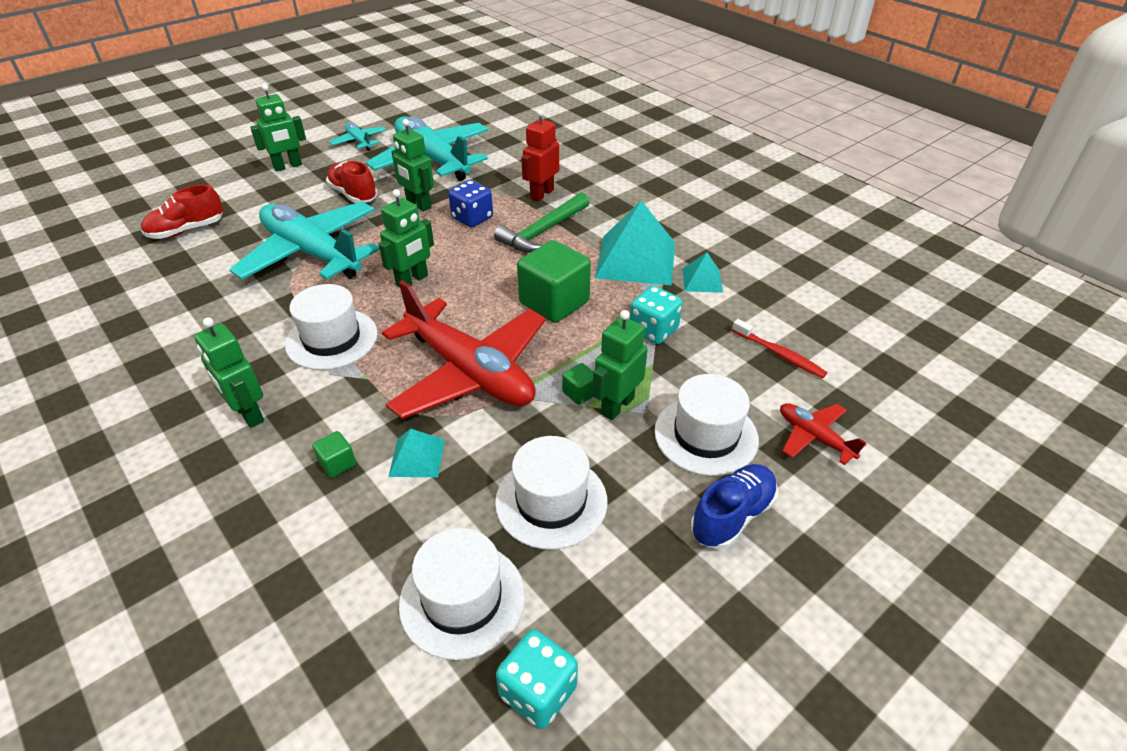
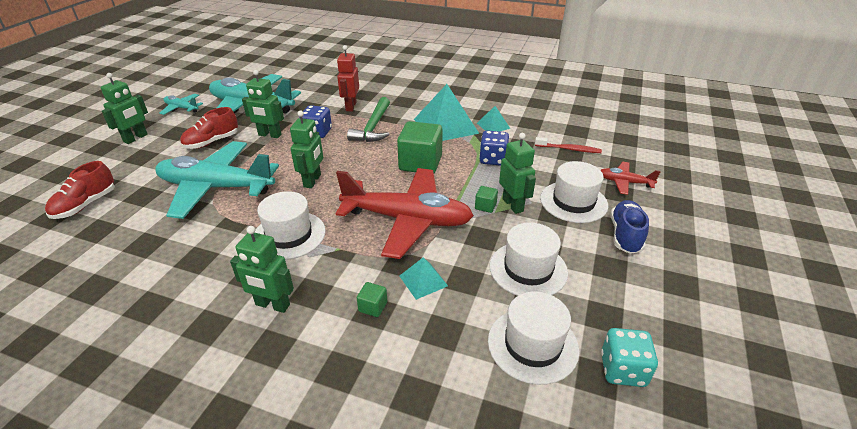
camera: 30 degrees left, 5 degrees down
red shoe [326,161,378,203] -> red shoe turned 60 degrees counterclockwise [180,107,238,149]
green robot [592,310,648,420] -> green robot turned 150 degrees clockwise [499,133,536,214]
turquoise dice [630,286,683,344] -> blue dice [479,130,509,166]

